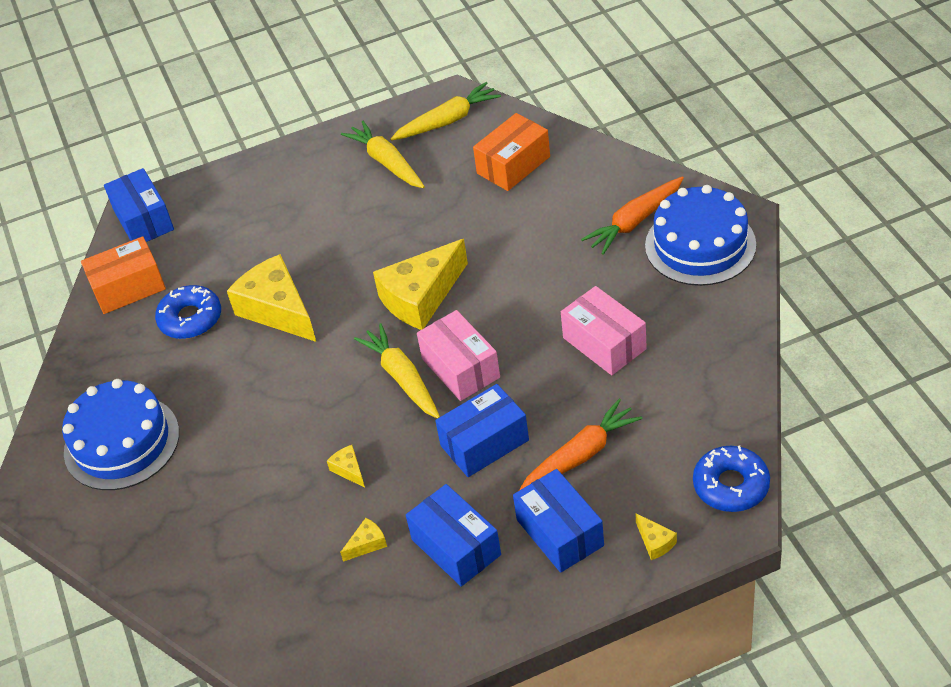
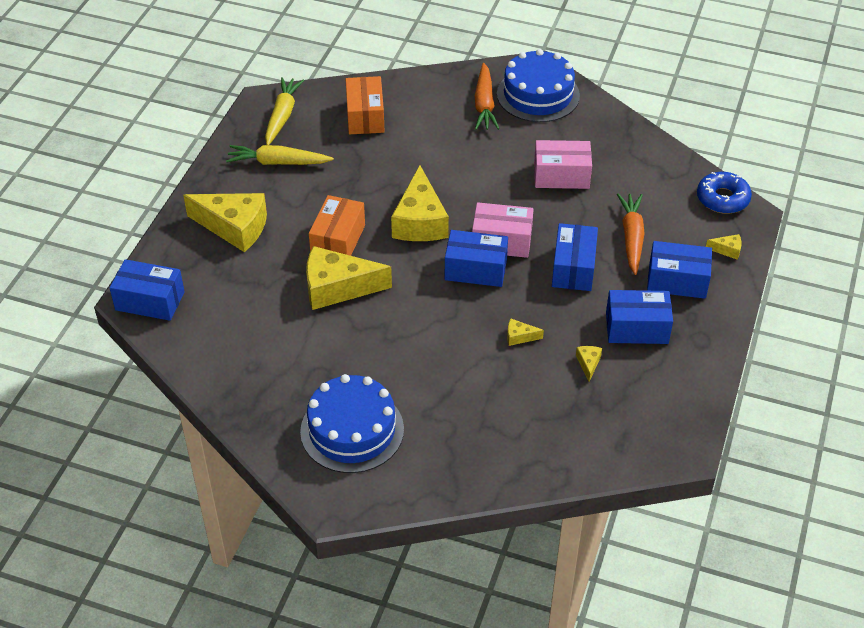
camera: 55 degrees left, 0 degrees up
orange box [81,236,166,314] -> orange box moved to [309,195,365,256]
blue donut [155,285,221,339] -> none
yellow carrot [354,323,440,419] -> blue box [445,230,508,287]
none -> yellow cheese [183,193,267,252]

